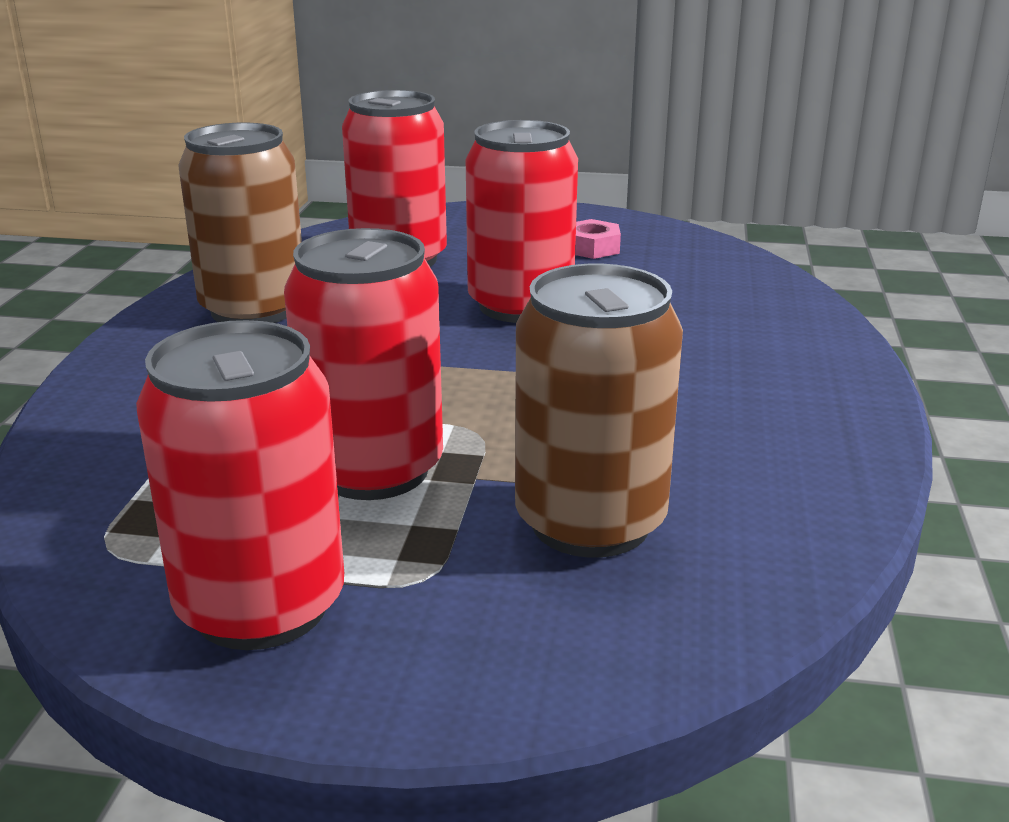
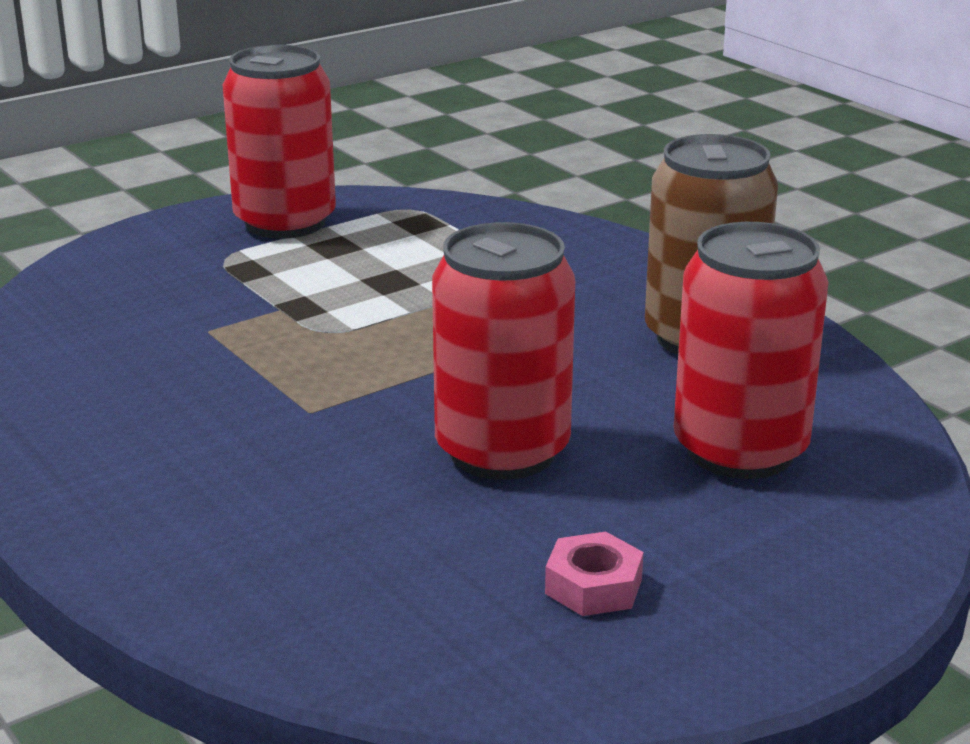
camera: 135 degrees right, 0 degrees up
red can [284,228,443,500] -> none
brown can [515,264,683,558] -> none

